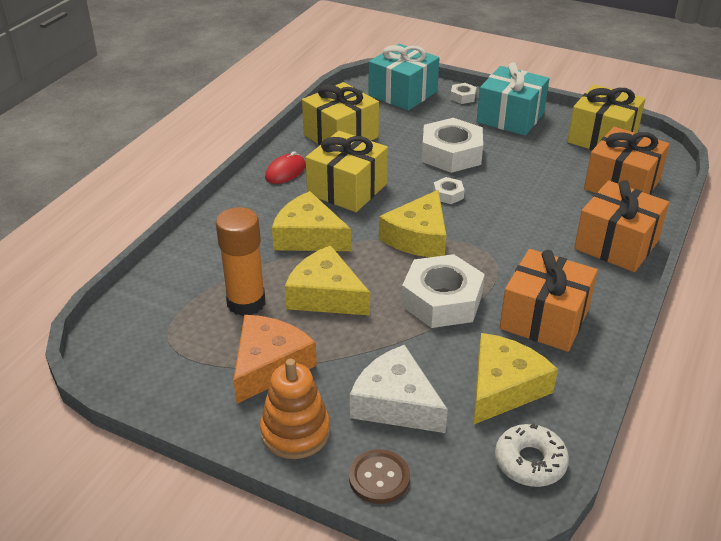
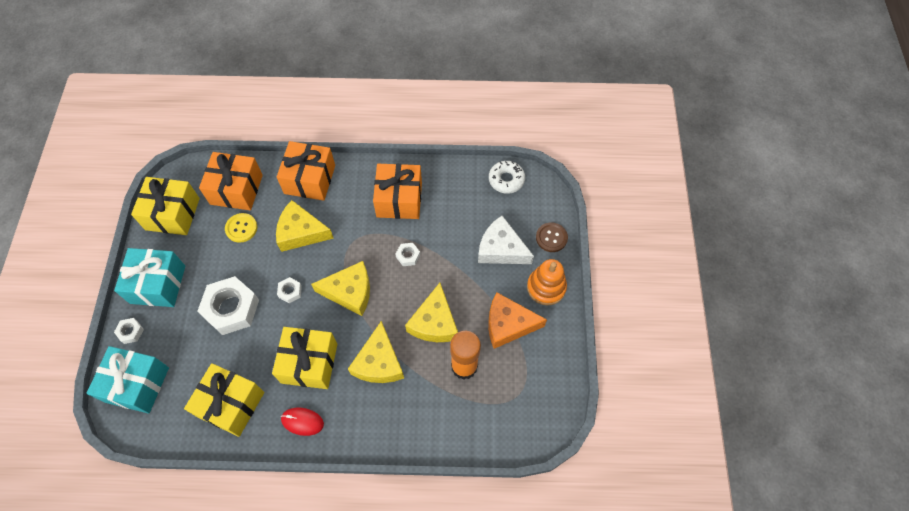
camera: 115 degrees left, 25 degrees up
white cheese [350,345,448,433] -> white cheese turned 105 degrees clockwise [478,216,534,264]
white nut [401,254,485,328] -> white nut [396,243,420,266], size x0.45
yellow cheese [474,333,558,424] -> yellow cheese moved to [276,200,334,252]
none -> yellow button [225,213,257,243]

